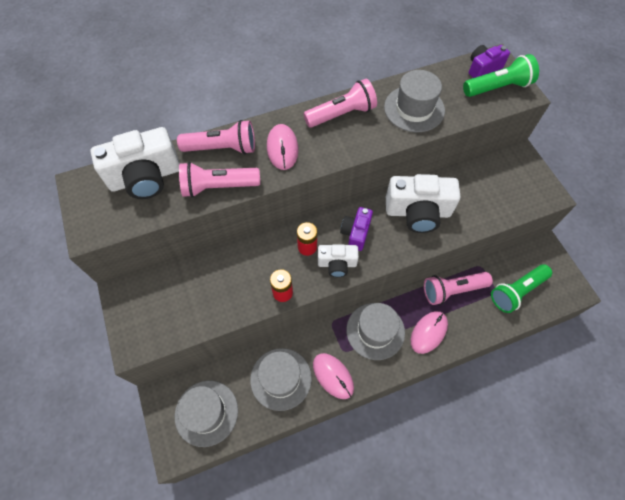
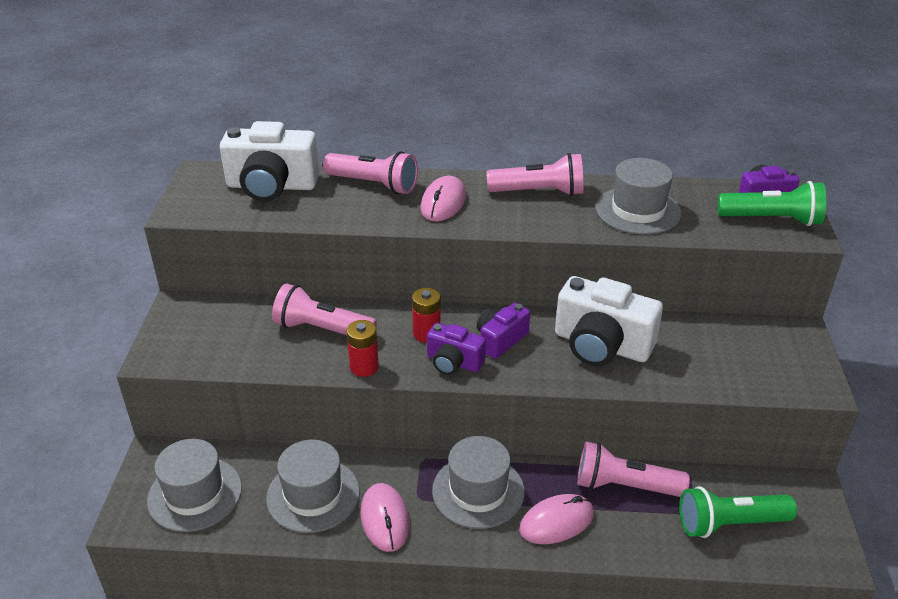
camera: 25 degrees right, 25 degrees down
pink flashlight [179,162,260,198] -> pink flashlight moved to [272,283,377,335]
white camera [318,244,359,277] -> purple camera [427,323,486,375]

